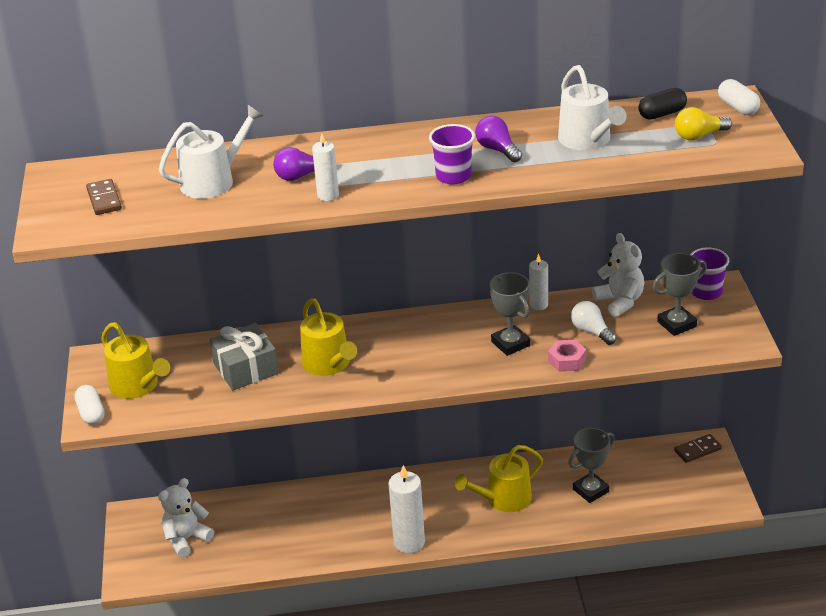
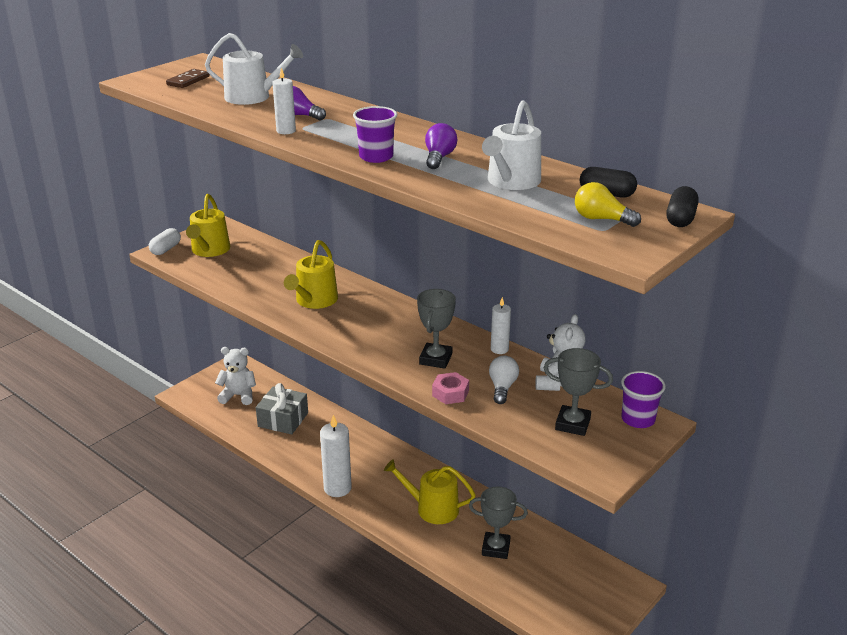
camera: 45 degrees right, 5 degrees down
grey gift [210,323,279,390] -> grey gift moved to [256,383,308,434]
brown domino [674,434,722,463] -> none
white capsule [718,79,760,115] -> black capsule [666,186,699,227]

